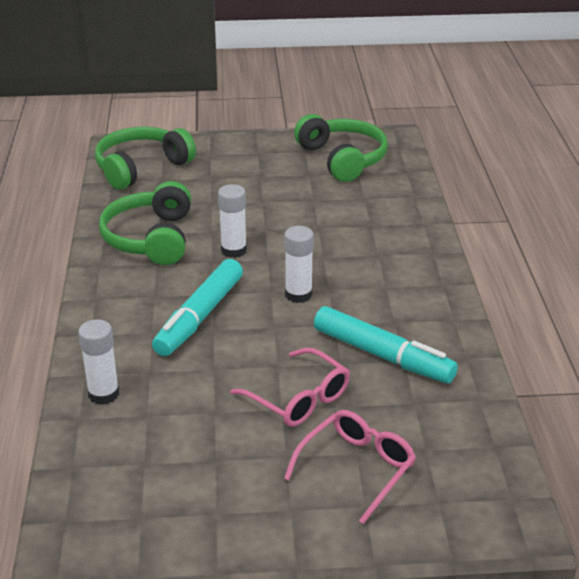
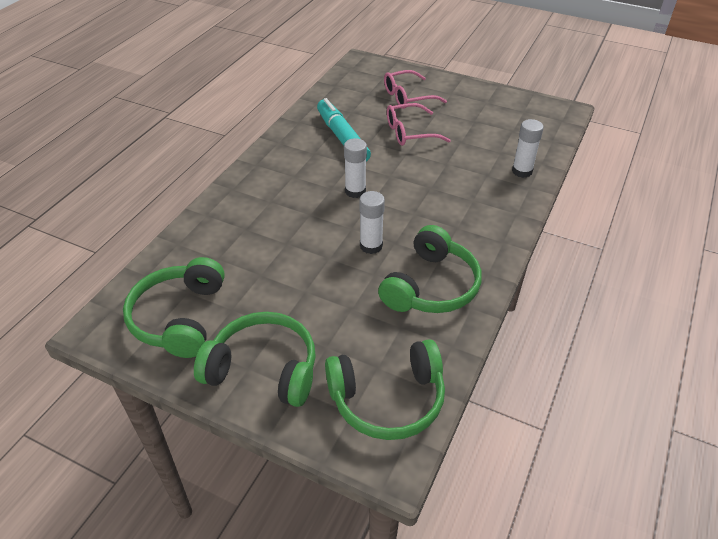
camera: 150 degrees left, 10 degrees up
turquoise marker [152,259,243,356] -> none
pink glasses [230,348,350,427] -> pink glasses turned 90 degrees counterclockwise [387,103,451,146]
none -> green headphones [194,312,316,407]

